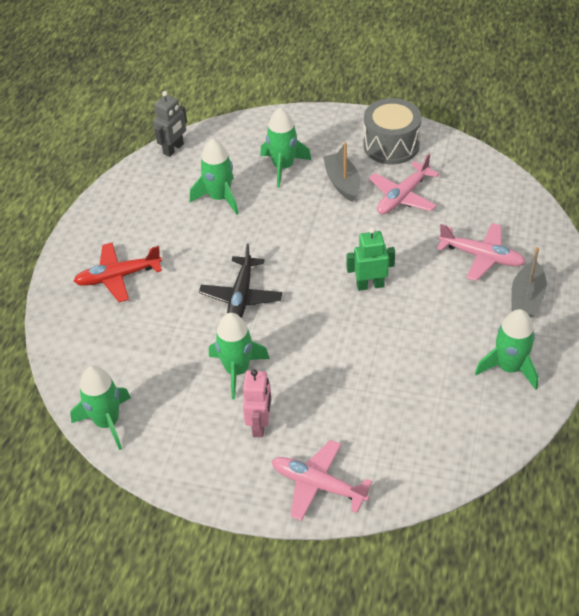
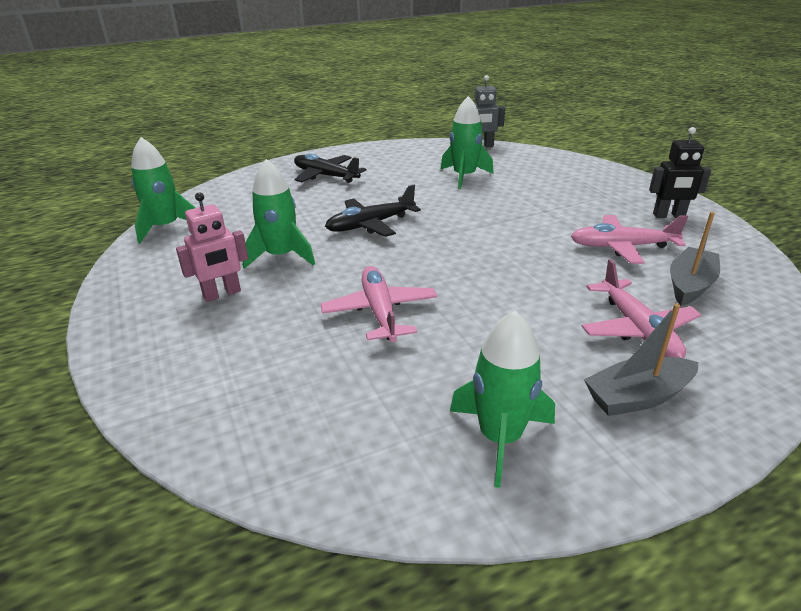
camera: 50 degrees right, 15 degrees down
red plane [74,243,162,302] -> black plane [294,153,366,183]
green rocket [260,107,311,188] -> none
pink plane [272,440,372,521] -> pink plane moved to [320,266,437,342]
grey boat [323,142,360,202] -> grey boat moved to [670,212,720,306]
green robot [347,227,395,291] -> none
grey drum [363,98,421,165] -> black robot [649,127,711,218]

